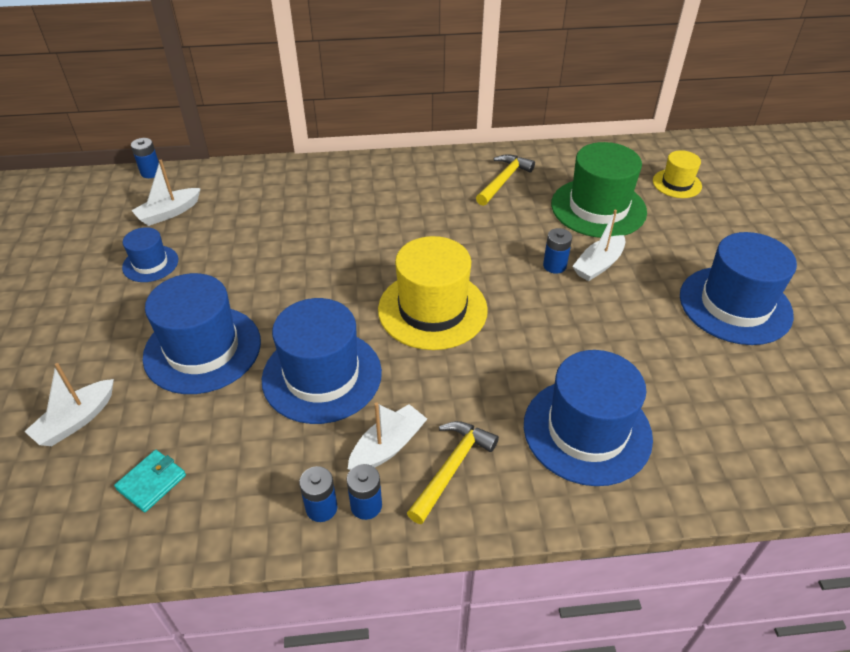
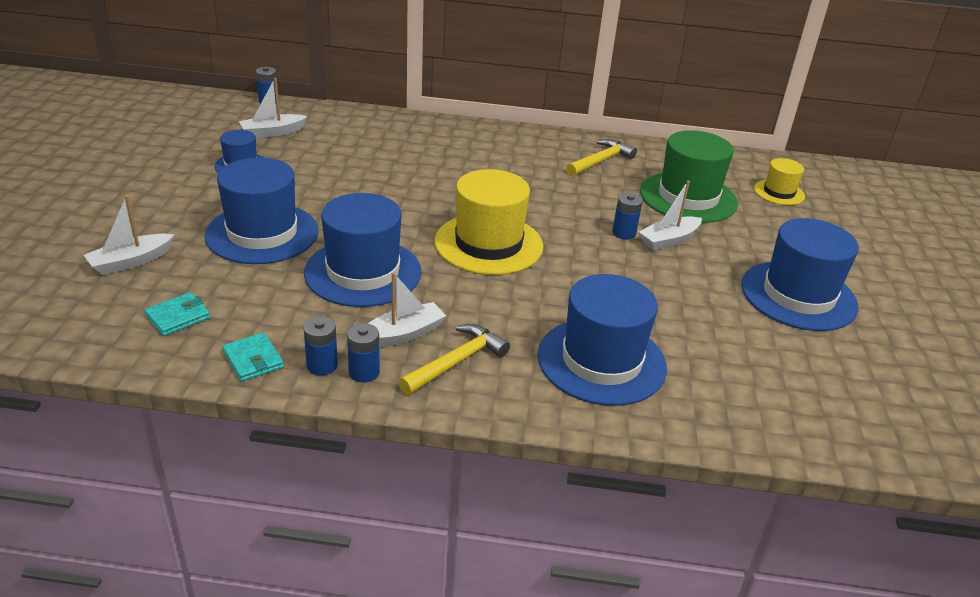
camera: 10 degrees right, 10 degrees down
none -> turquoise wallet [222,333,284,381]

